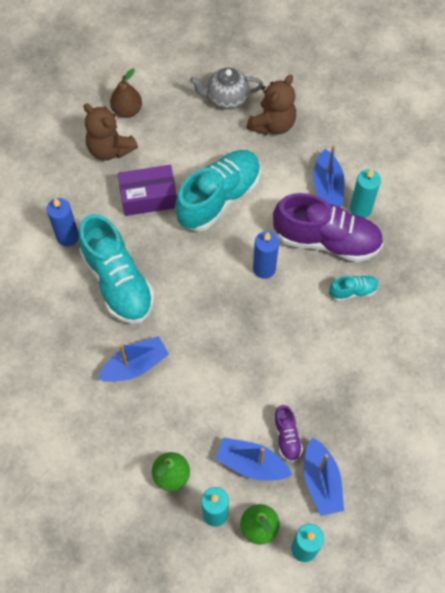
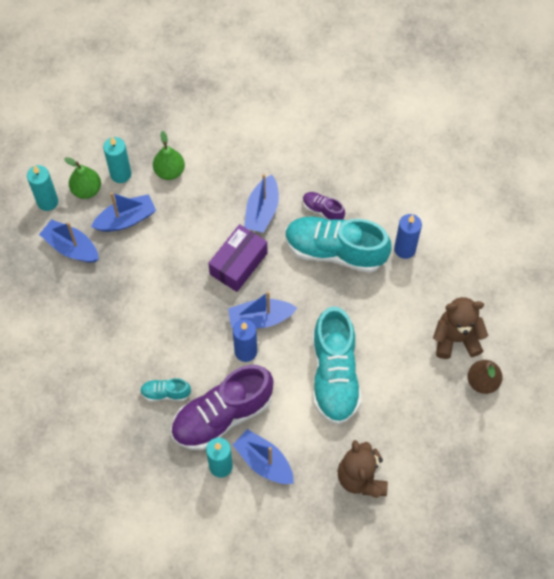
camera: 135 degrees right, 0 degrees up
purple box [118,165,177,216] -> purple box moved to [208,224,267,292]
grey teapot [190,68,263,110] -> none
purple shoe [273,405,303,462] -> purple shoe moved to [303,192,345,220]
turquoise shoe [329,275,379,301] -> turquoise shoe turned 60 degrees clockwise [140,378,191,402]
none -> blue boat [228,291,297,328]

